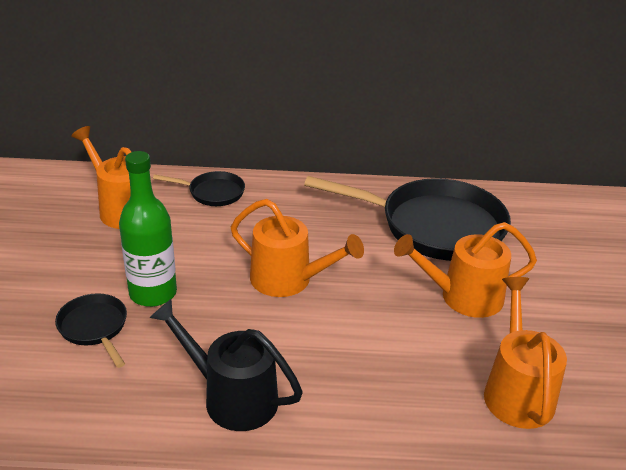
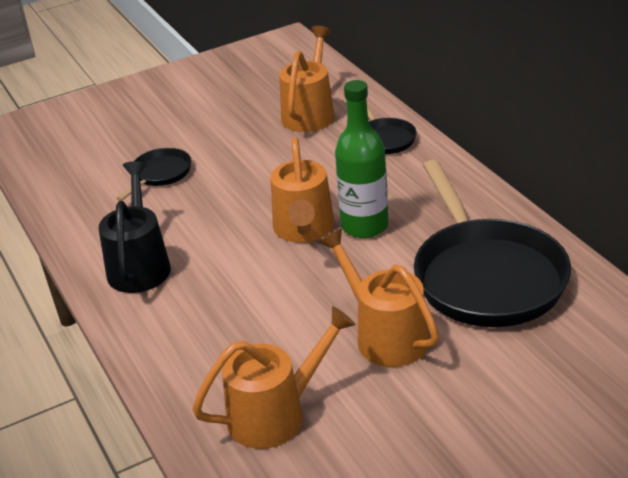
camera: 65 degrees right, 0 degrees up
green bottle [119,151,177,307] -> green bottle moved to [335,80,389,238]

